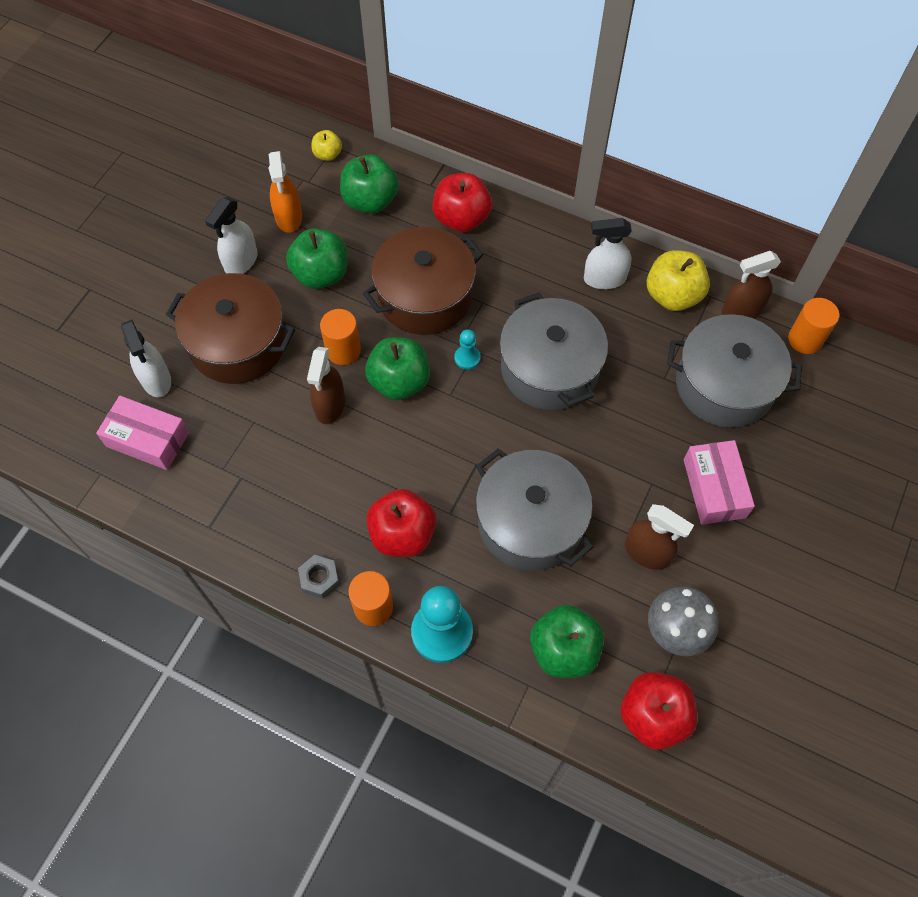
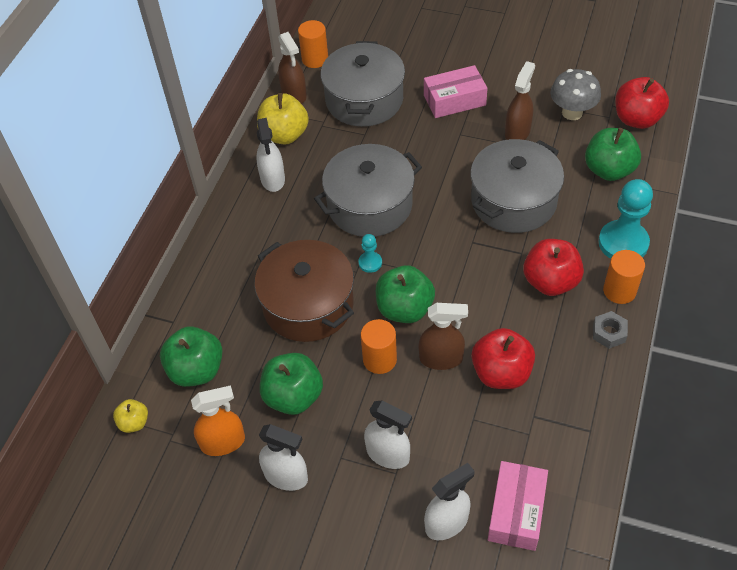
camera: 95 degrees left, 10 degrees down
brown pot [166,273,295,384] -> white spray bottle [364,401,412,469]
red apple [432,173,492,232] -> red apple moved to [472,328,535,389]

